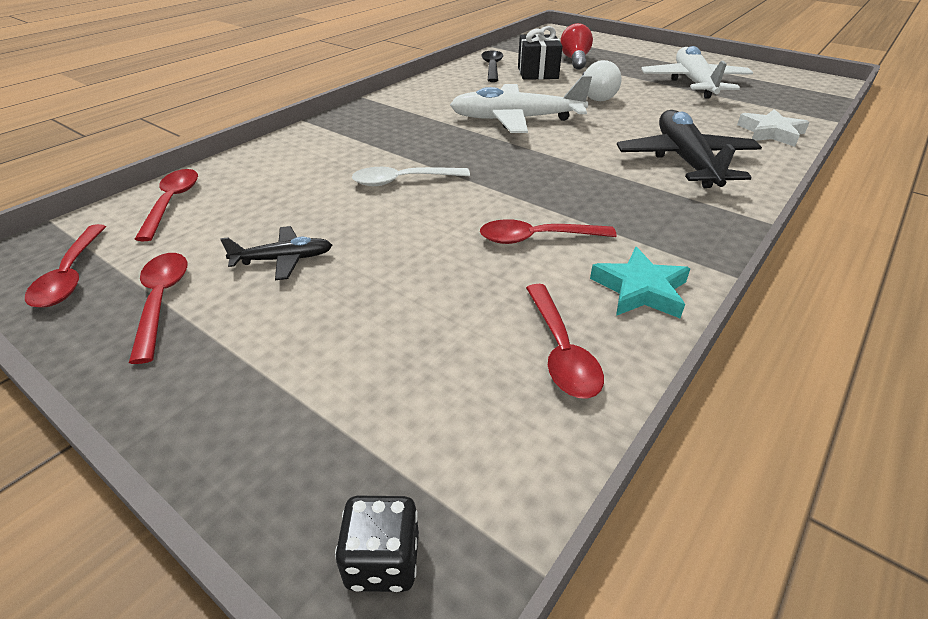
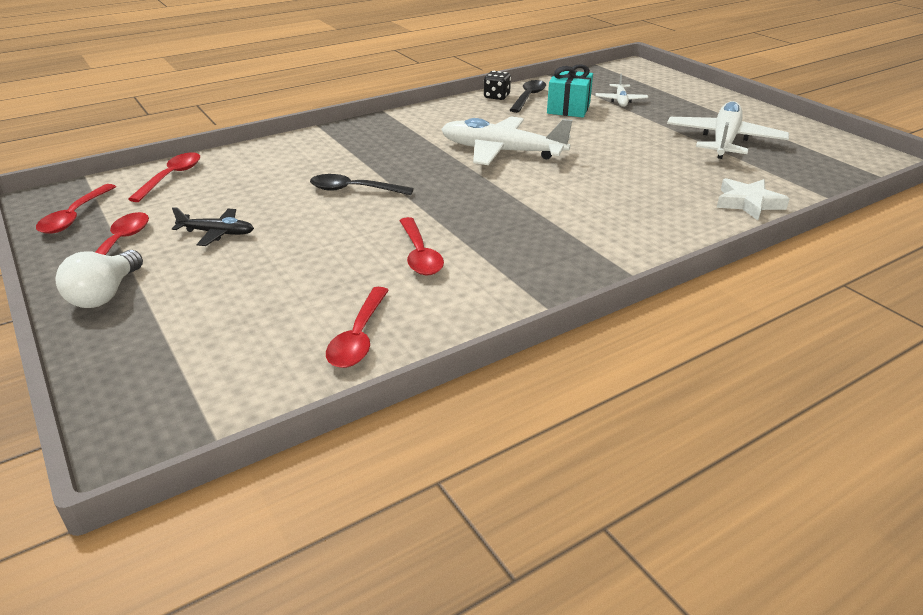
camera: 20 degrees right, 5 degrees down
black dice [335,496,419,592] -> black dice moved to [484,71,511,100]
white spoon [352,167,470,186] -> black spoon [310,174,414,195]
red spoon [480,219,617,244] -> red spoon turned 120 degrees counterclockwise [400,217,444,275]
black gift [518,26,562,80] -> turquoise gift [547,64,593,117]
red light bulb [560,23,593,70] -> white plane [596,73,648,107]
white light bulb [582,60,621,101] -> white light bulb moved to [55,250,143,308]
turquoise star [590,247,691,318] -> none
black plane [617,110,762,188] -> none

